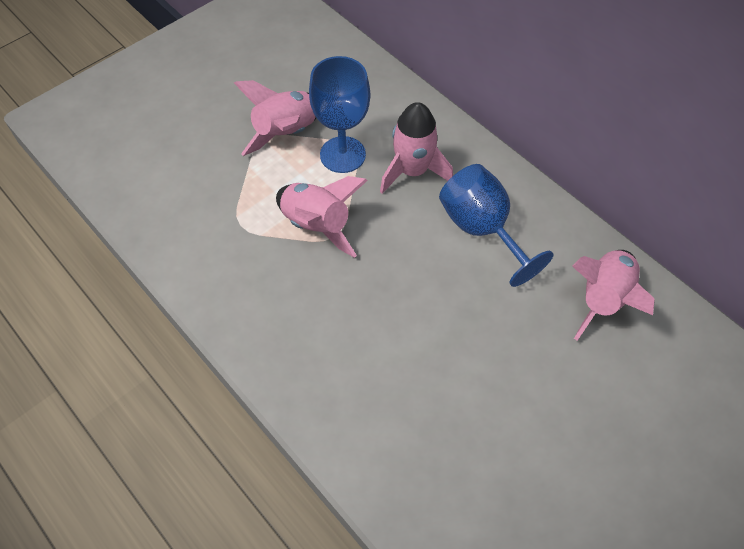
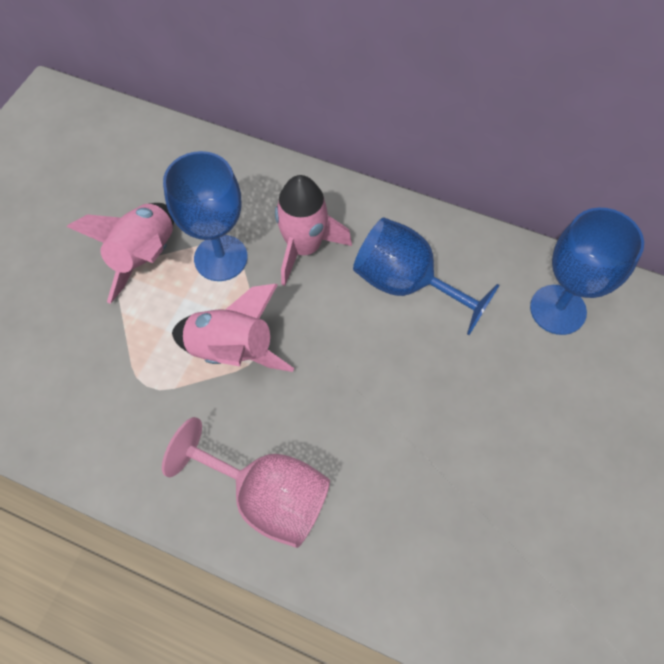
camera: 25 degrees left, 5 degrees up
pink rocket [572,250,655,340] -> blue goblet [530,208,644,335]
none -> pink goblet [162,417,330,548]

